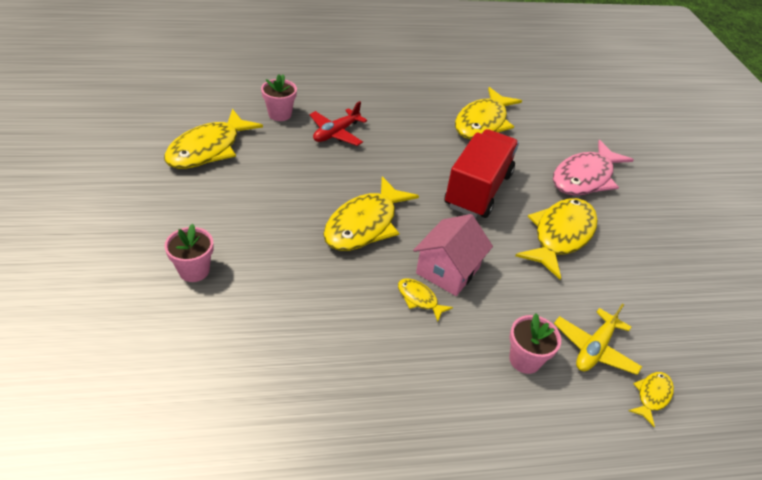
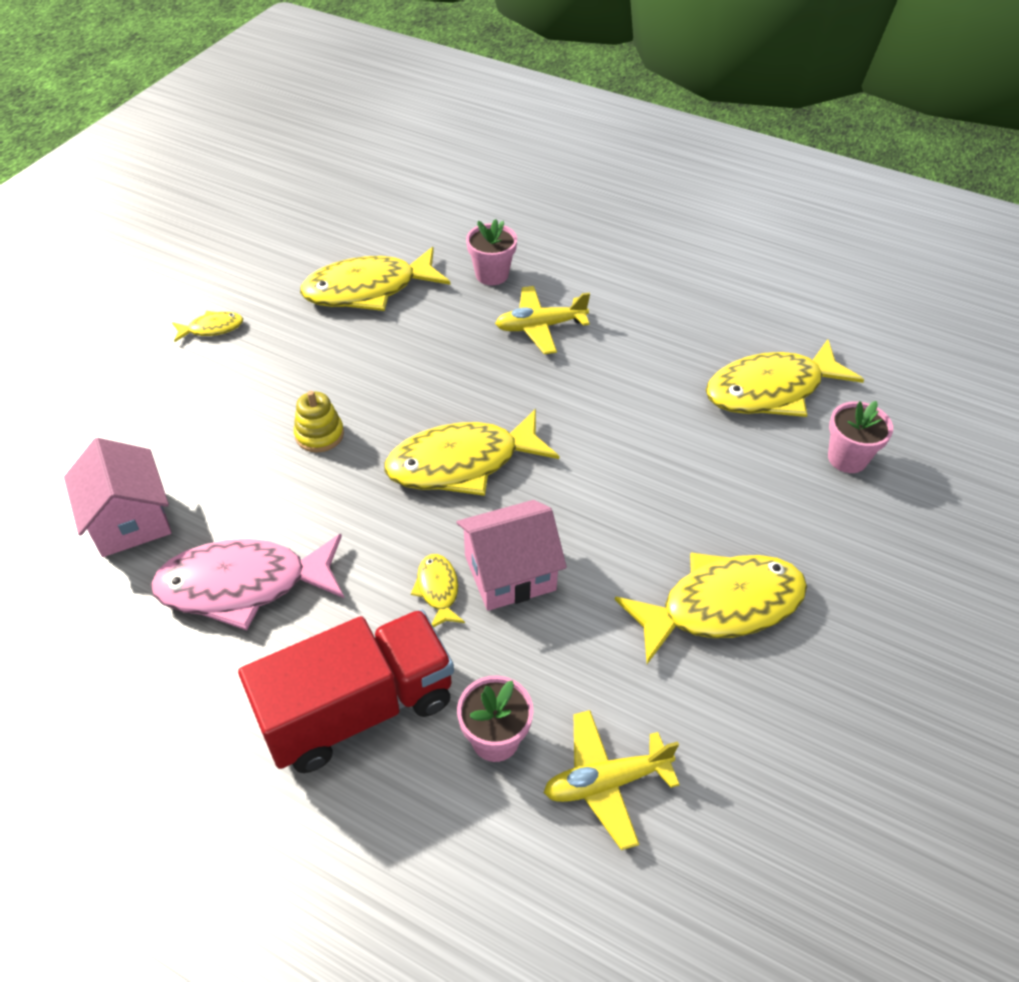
camera: 40 degrees right, 5 degrees up
pink flower pot [165,224,213,282] -> pink flower pot moved to [828,401,893,473]
red plane [309,101,367,146] -> yellow plane [495,286,590,354]
red truck [444,129,519,218] -> red truck moved to [238,610,454,773]
pink fish [553,140,634,195] -> pink fish moved to [151,534,344,630]
yellow fish [629,372,674,427] -> yellow fish moved to [172,311,243,342]
none -> pink house [64,438,171,557]
none -> yellow stacking toy [294,391,344,453]

